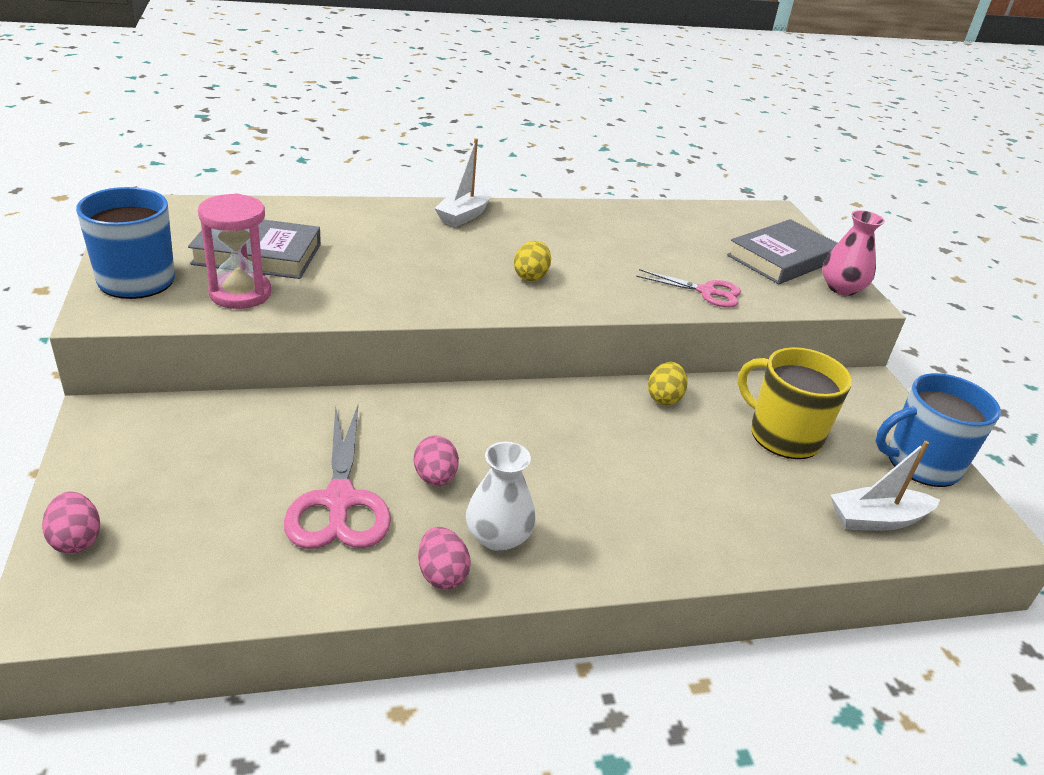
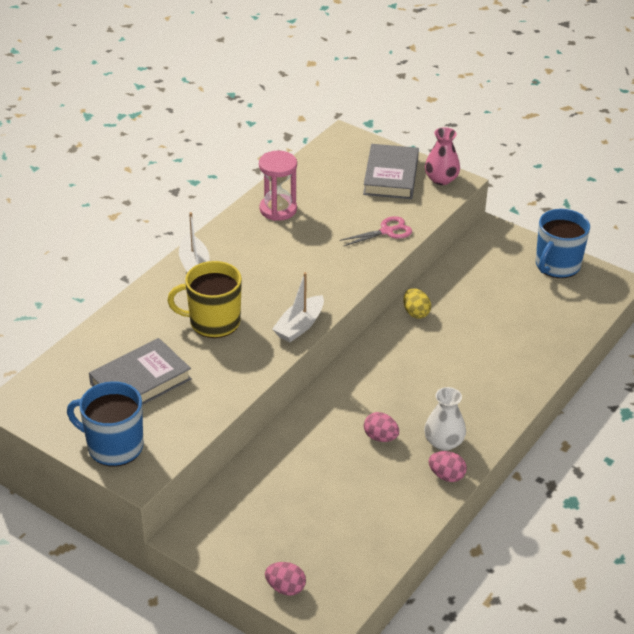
camera: 40 degrees left, 5 degrees up
pink hourglass [198,193,271,309] -> pink hourglass moved to [259,151,297,221]
pink scissors [284,405,391,549] -> none
yellow egg [514,241,551,281] -> none
yellow mug [738,347,852,459] -> yellow mug moved to [167,261,242,338]
white boat [830,441,940,531] -> white boat moved to [272,272,324,342]

